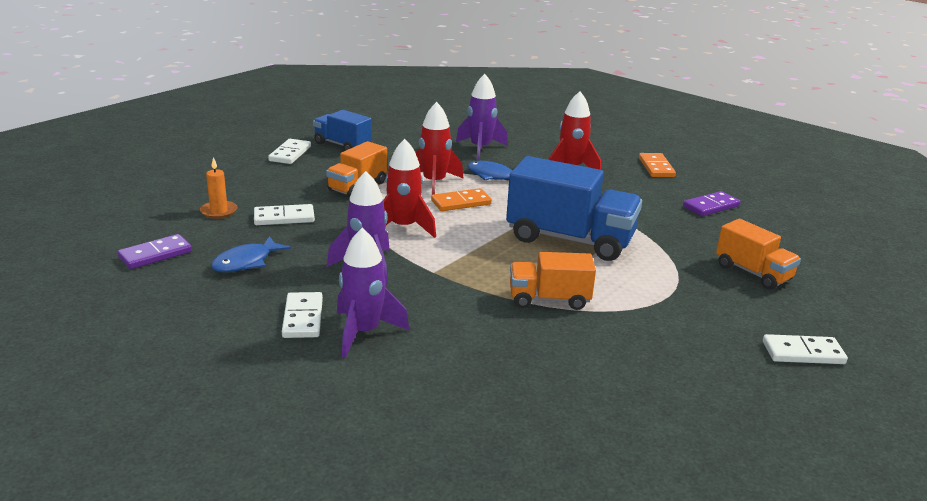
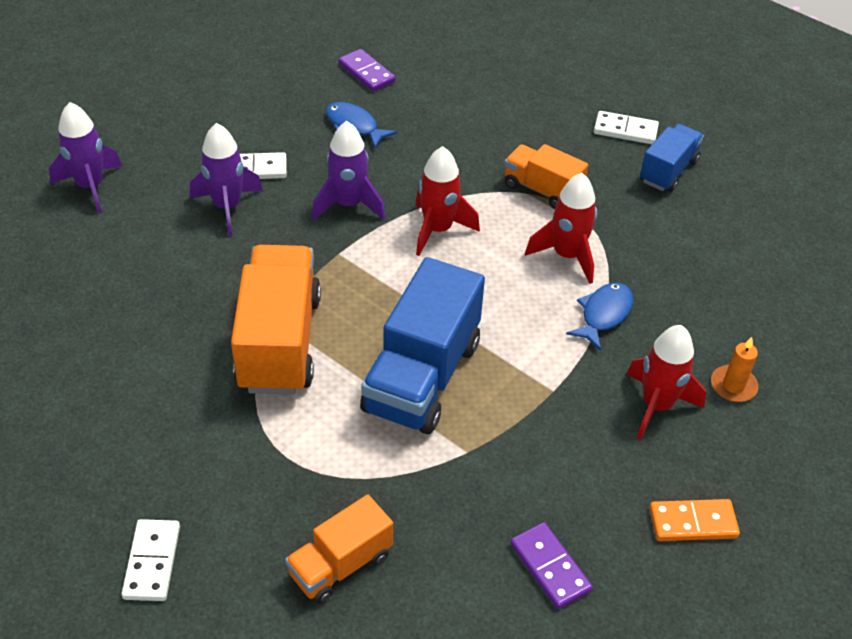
camera: 90 degrees right, 20 degrees up
orange candle [200,157,238,219] -> orange candle moved to [711,337,758,402]
white domino [254,204,315,225] -> none
orange domino [431,188,492,211] -> none
purple rocket [456,74,508,160] -> purple rocket moved to [49,102,123,214]
orange truck [510,252,596,310] -> orange truck [231,245,321,395], size x1.75

